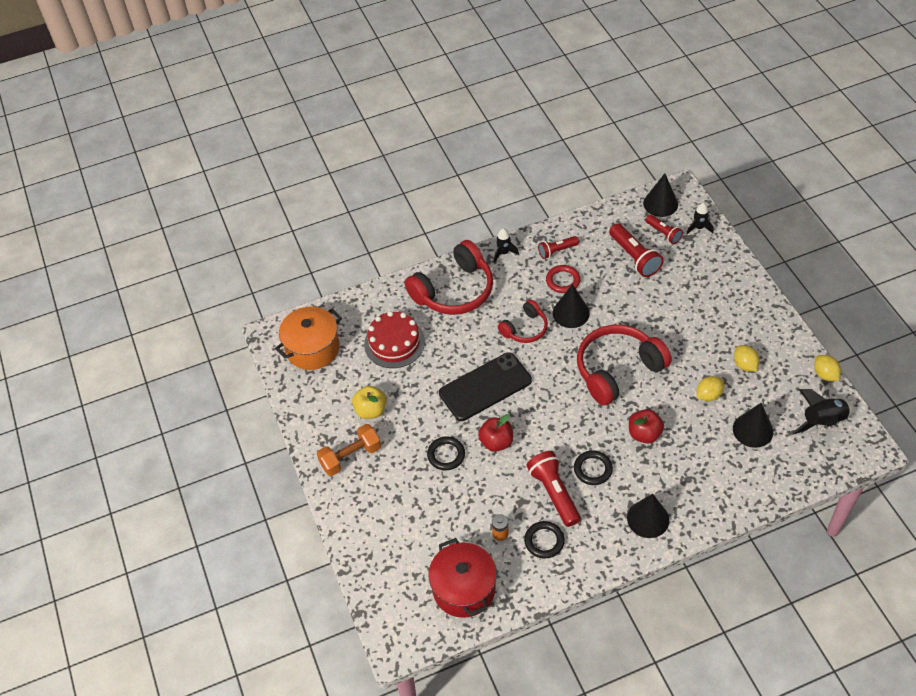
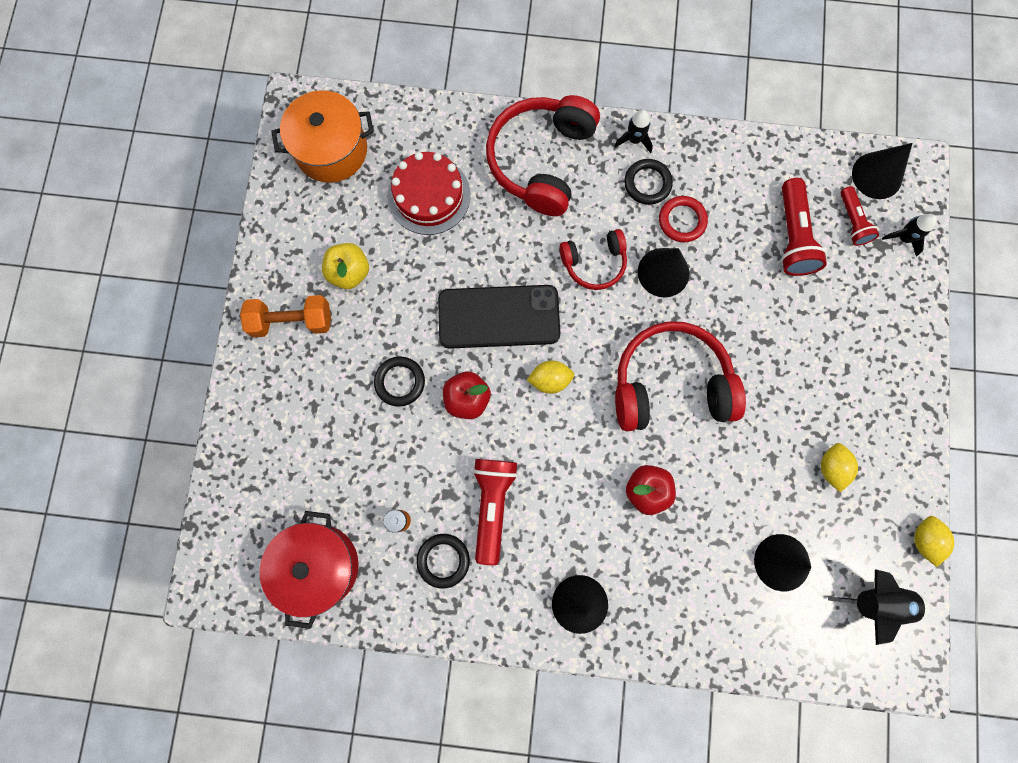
camera: 25 degrees right, 25 degrees up
red headphones [405,240,493,315] -> red headphones turned 120 degrees clockwise [486,95,600,216]
red flashlight [538,236,579,259] -> none
black ring [574,450,613,485] -> black ring moved to [624,159,673,205]
yellow lemon [697,376,724,401] -> yellow lemon moved to [527,360,574,394]

